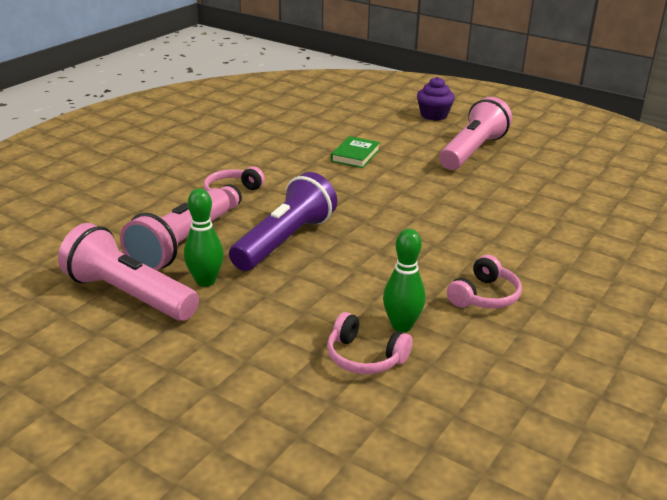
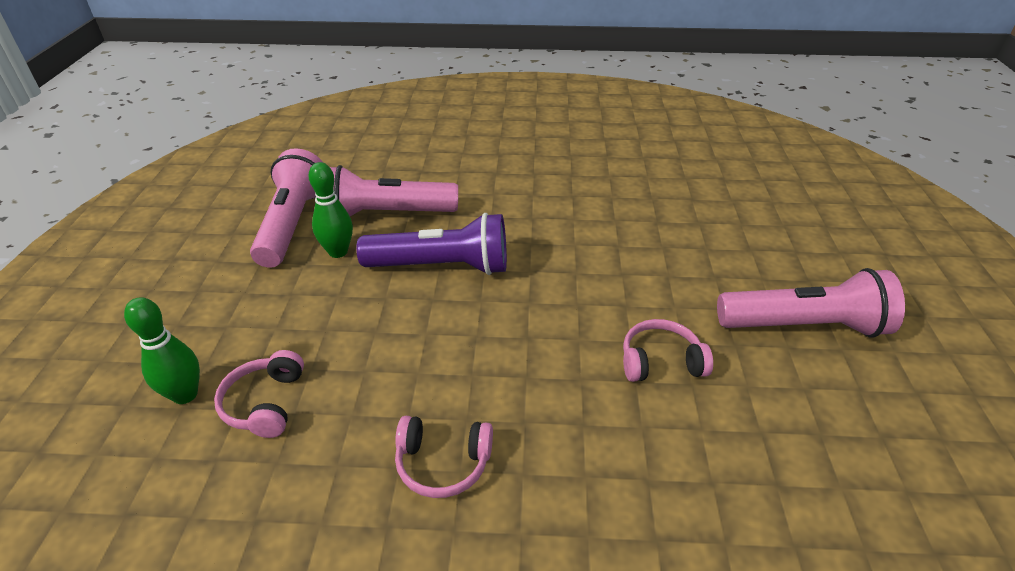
camera: 60 degrees right, 10 degrees up
pink headphones [204,166,265,209] -> pink headphones moved to [623,319,713,382]
green book [331,136,380,168] -> none
green bowling pin [383,229,425,332] -> green bowling pin moved to [124,297,200,404]
purple cupcake [417,77,455,121] -> none

